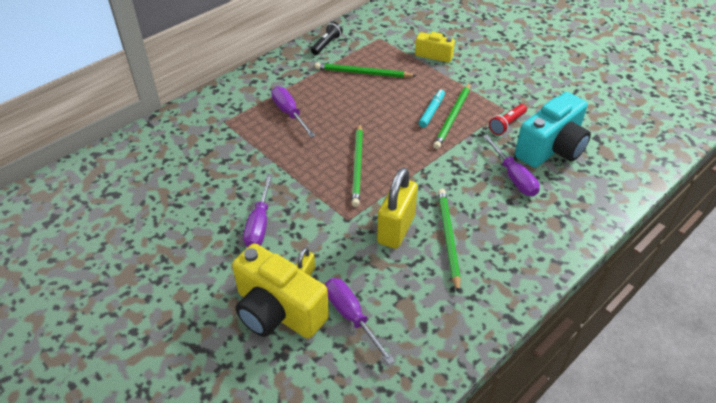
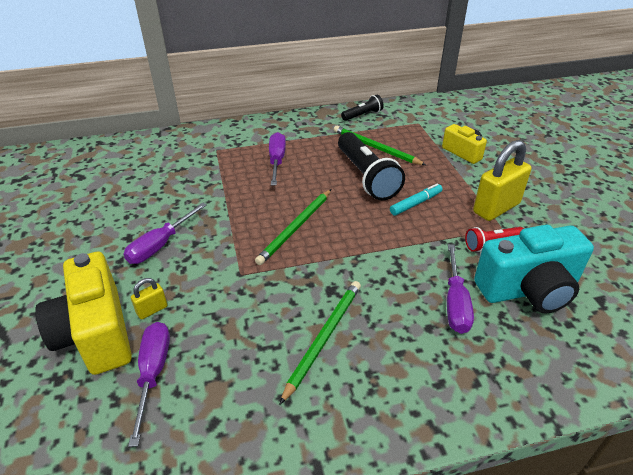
camera: 30 degrees right, 5 degrees down
yellow padlock [377,167,418,249] -> yellow padlock moved to [473,140,531,221]
green pencil [433,83,471,149] -> none
none -> black flashlight [338,132,405,201]

